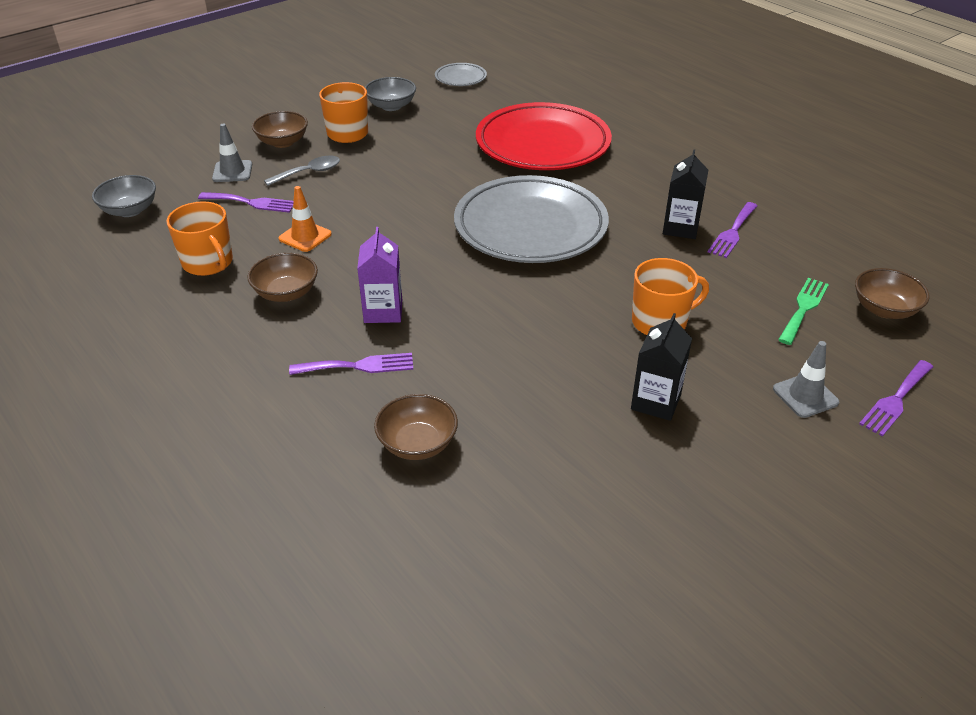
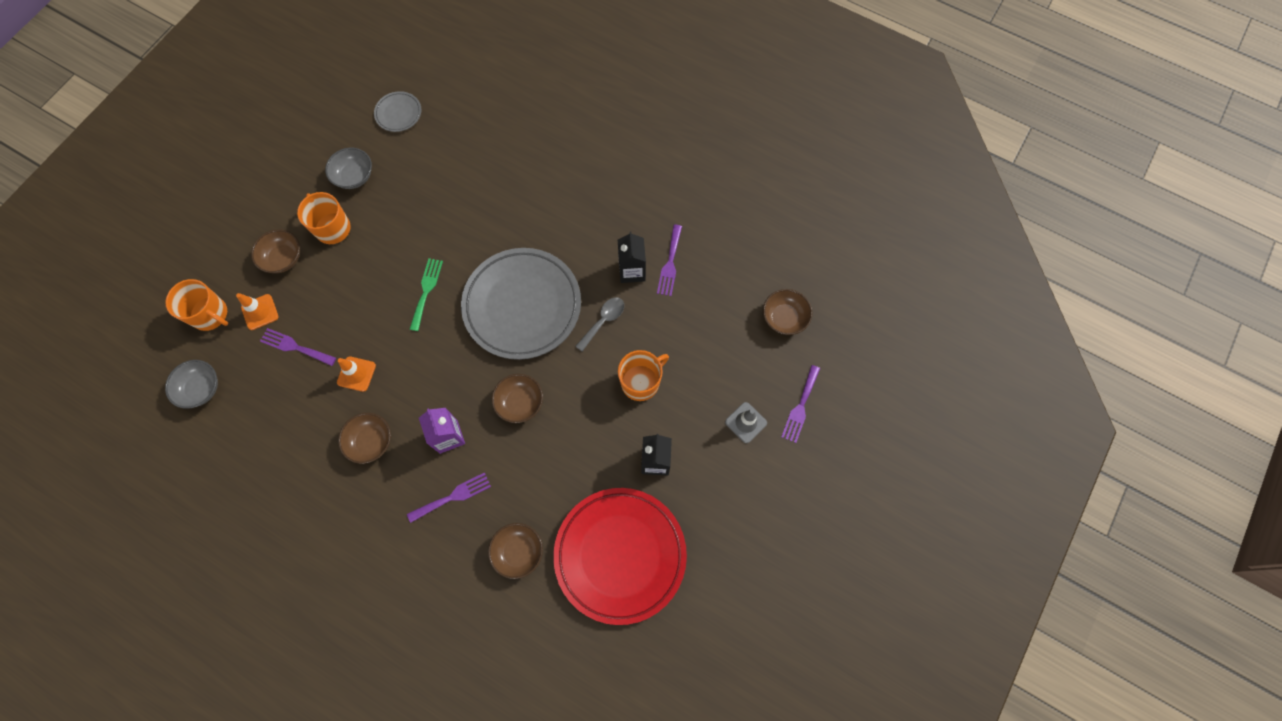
camera: 20 degrees left, 30 degrees up
orange mug [166,201,233,276] -> orange mug moved to [165,279,228,331]
purple fork [198,192,293,213] -> purple fork turned 150 degrees counterclockwise [260,328,336,366]
grey traffic cone [212,124,252,182] -> orange traffic cone [236,293,279,330]
grey spoon [264,156,340,186] -> grey spoon moved to [575,297,624,352]
red plate [476,102,612,170] -> red plate moved to [553,488,687,625]
green fork [778,278,829,345] -> green fork moved to [410,258,443,331]
none -> brown bowl [492,374,543,423]

